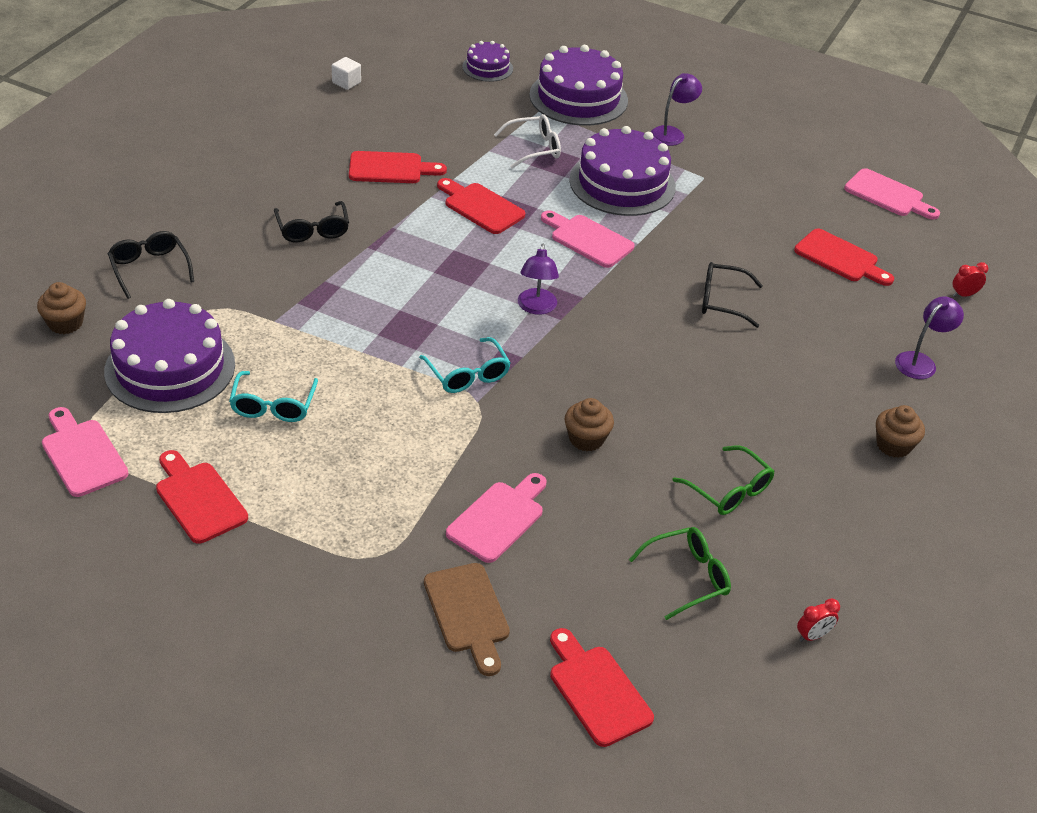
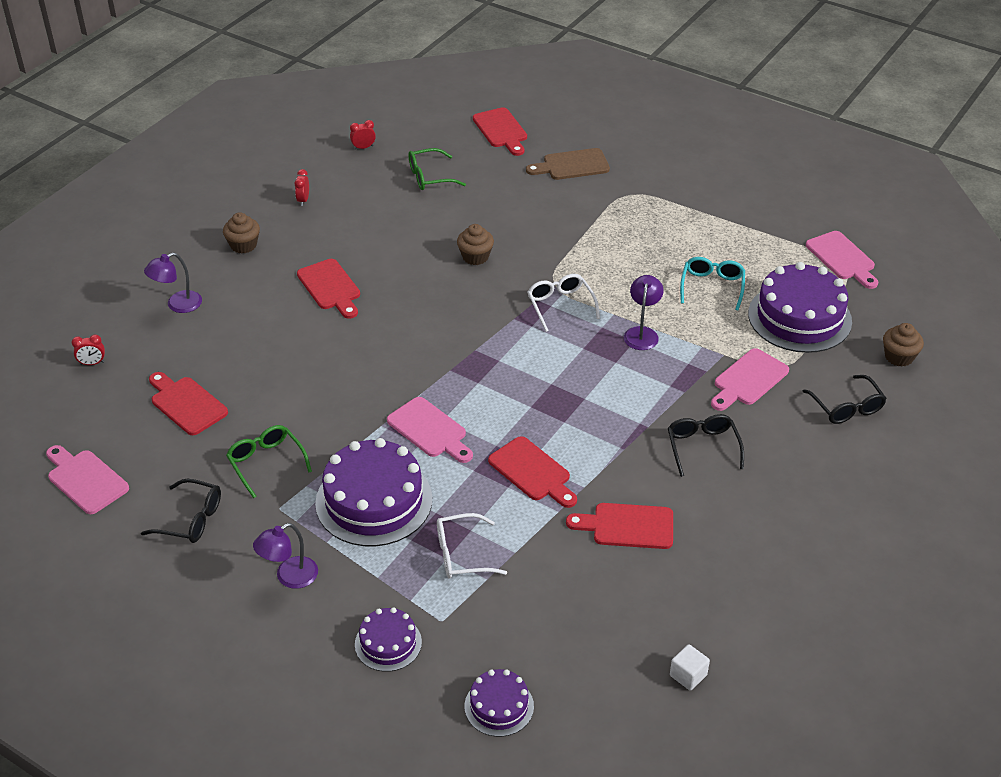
camera: 170 degrees left, 0 degrees up
red cutting board [156,450,248,544] -> red cutting board moved to [297,259,360,319]
turquoise glasses [419,337,511,393] -> white glasses [527,274,600,332]
brown cutting board [424,563,510,676] -> brown cutting board turned 90 degrees counterclockwise [526,148,610,180]
pink cutting board [446,473,546,563] -> pink cutting board moved to [711,348,789,411]
purple lamp [518,244,559,315] -> purple lamp moved to [624,275,664,350]
purple cake [529,45,628,126] -> purple cake [355,607,422,672], size x0.53
green glasses [672,446,775,515] -> green glasses moved to [226,425,312,498]
black glasses [702,262,763,328] -> black glasses moved to [141,479,221,543]
none -> red clock [295,169,309,206]

